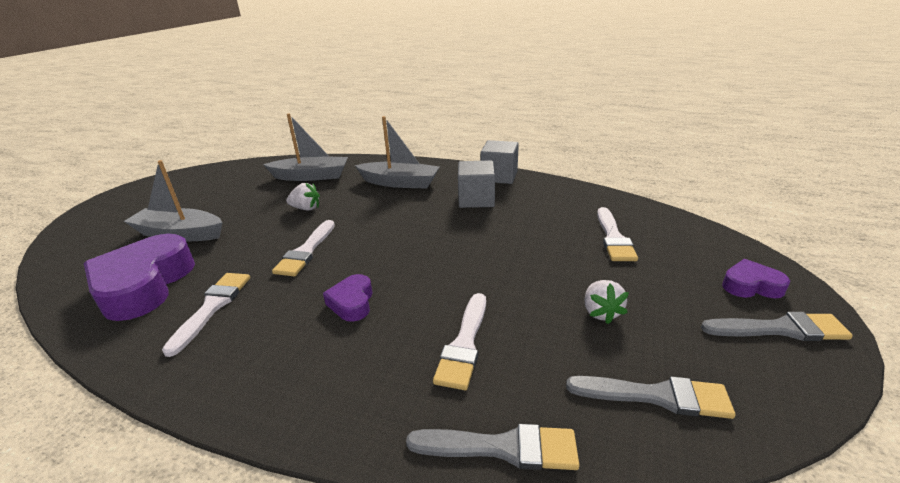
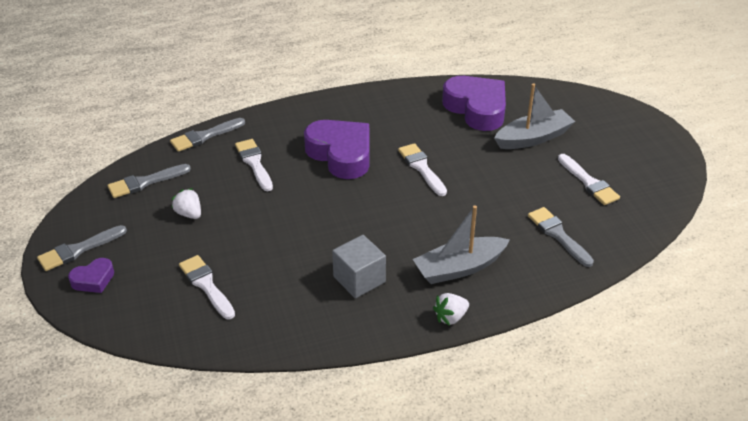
camera: 140 degrees right, 10 degrees up
white brush [162,273,250,357] -> white brush moved to [558,154,620,205]
grey boat [263,113,348,181] -> grey brush [528,207,594,267]
white strawberry [286,182,320,210] -> white strawberry moved to [433,293,469,326]
purple heart [323,274,372,322] -> purple heart [304,120,369,179], size x2.05
grey cube [481,140,519,184] -> none

